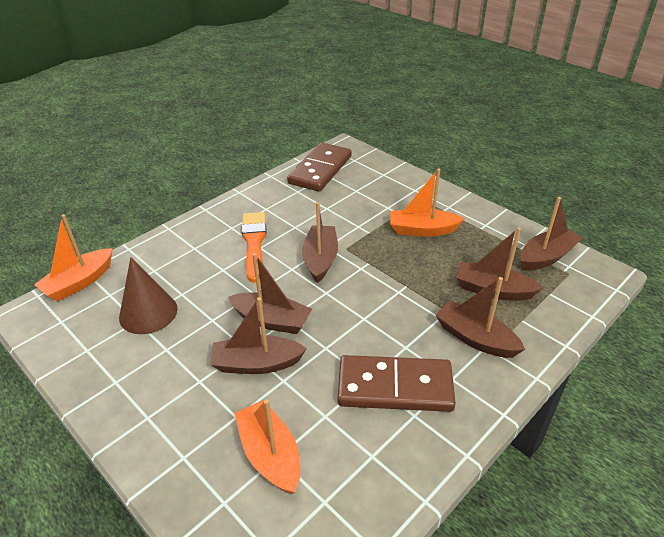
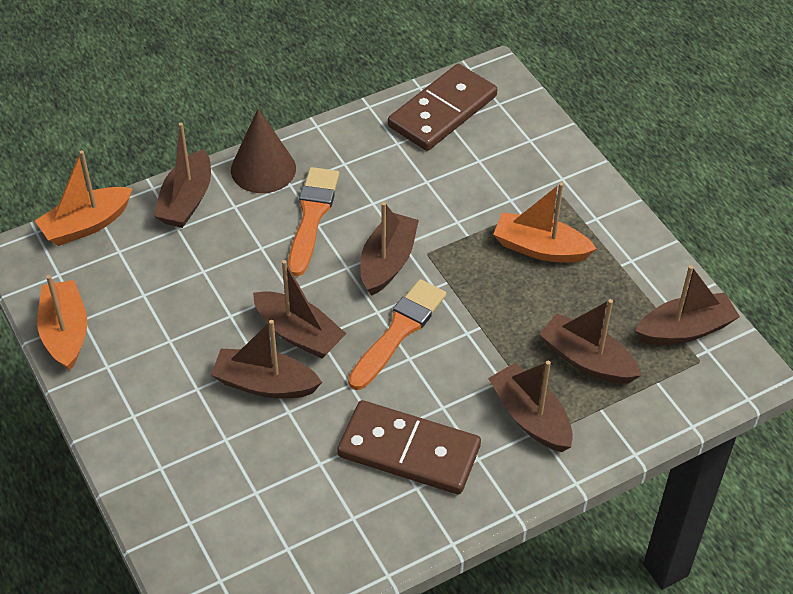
camera: 15 degrees right, 10 degrees up
brown cone [119,257,177,334] -> brown cone moved to [231,109,296,193]
orange boat [234,400,300,495] -> orange boat moved to [37,275,87,371]
none -> brown boat [154,123,211,228]
none -> orange brush [348,279,446,390]

